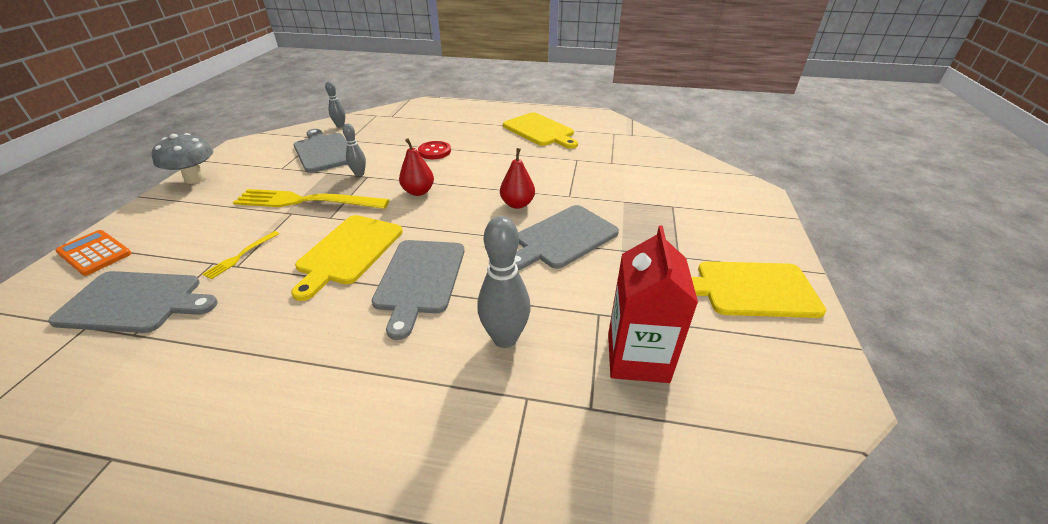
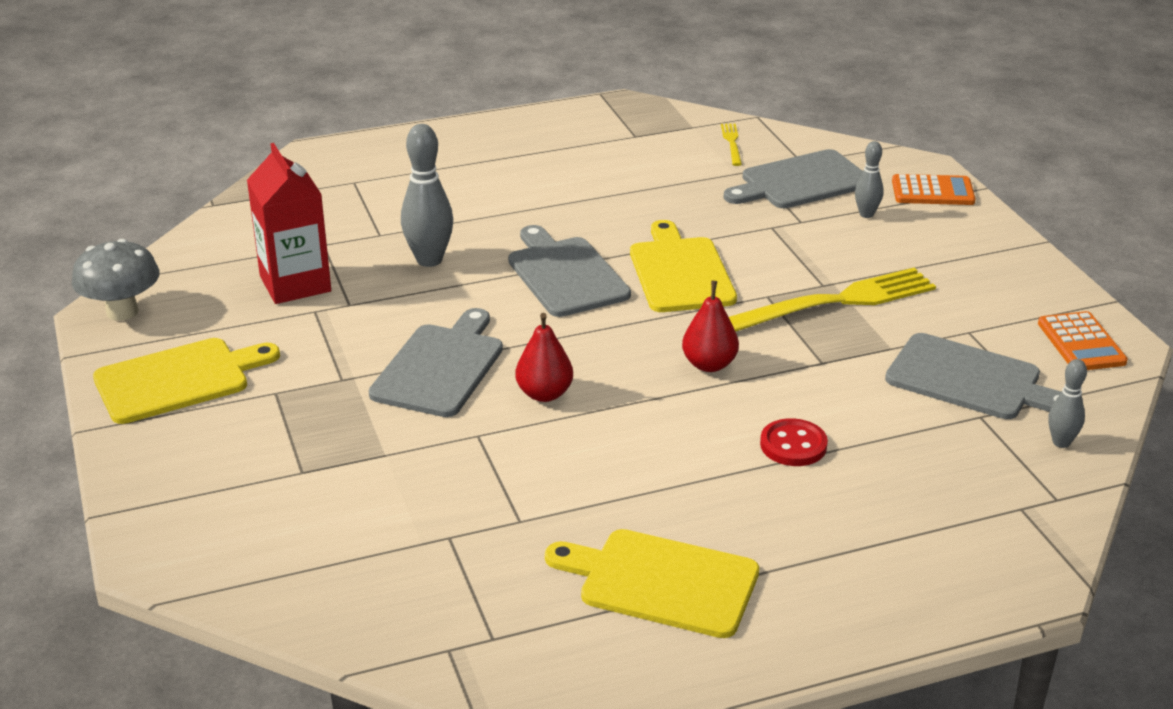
camera: 150 degrees right, 5 degrees down
grey mushroom [152,133,214,184] -> grey mushroom moved to [72,239,160,321]
yellow fork [202,231,280,279] -> yellow fork moved to [721,124,742,166]
grey bowling pin [343,124,366,176] -> grey bowling pin moved to [855,141,884,218]
none -> orange calculator [1038,311,1128,370]

